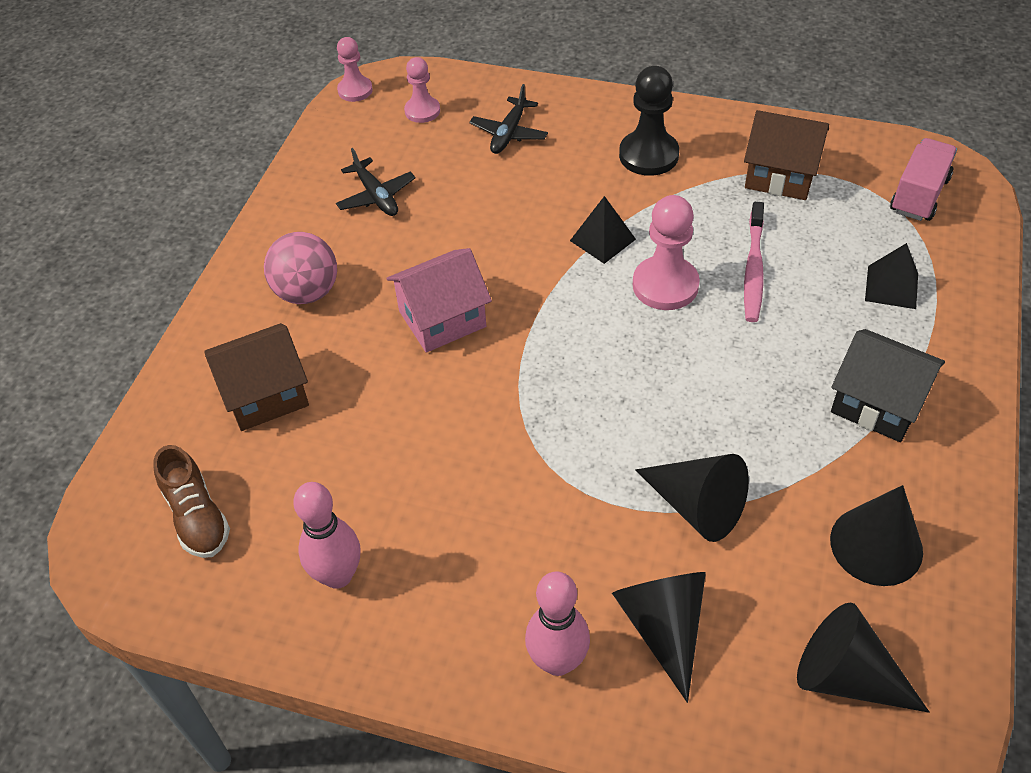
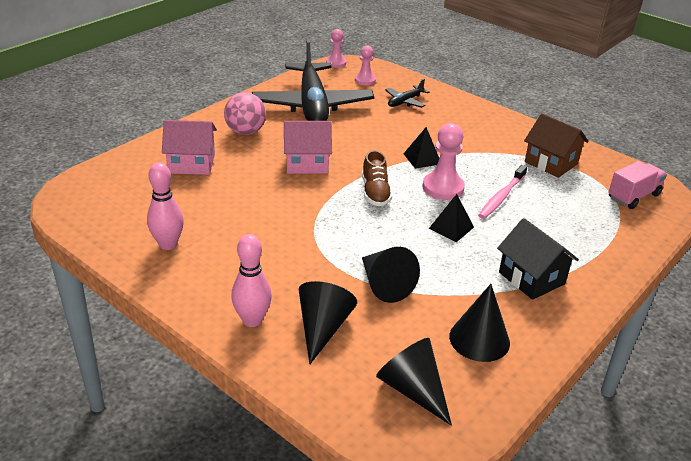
camera: 20 degrees right, 15 degrees down
brown shoe [153,445,230,558] -> brown shoe moved to [362,150,392,206]
brown house [204,323,309,431] -> pink house [162,120,217,175]
black plane [336,148,416,216] -> black plane [252,39,374,121], size x2.43
black pawn [619,66,679,176] -> none
black pyramid [865,243,918,309] -> black pyramid moved to [429,194,474,242]

